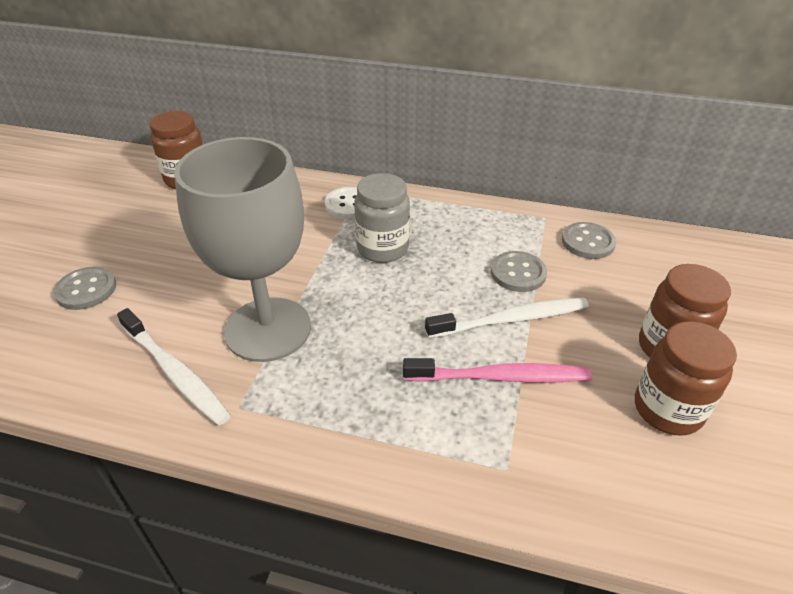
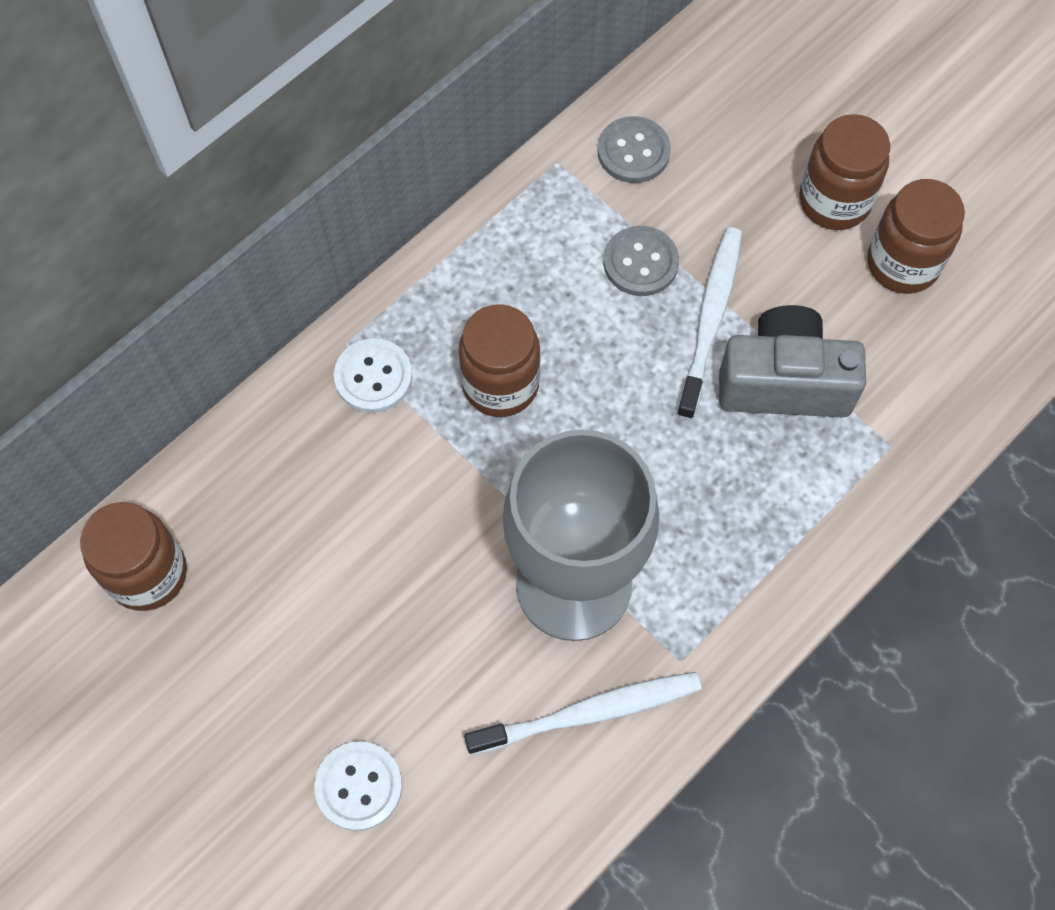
camera: 60 degrees left, 25 degrees up
grey button [53,267,116,310] -> white button [315,741,402,831]
grey jar [354,173,410,263] -> brown jar [459,304,540,417]
pink toothbrush [403,358,592,383] -> grey camera [719,305,866,417]

